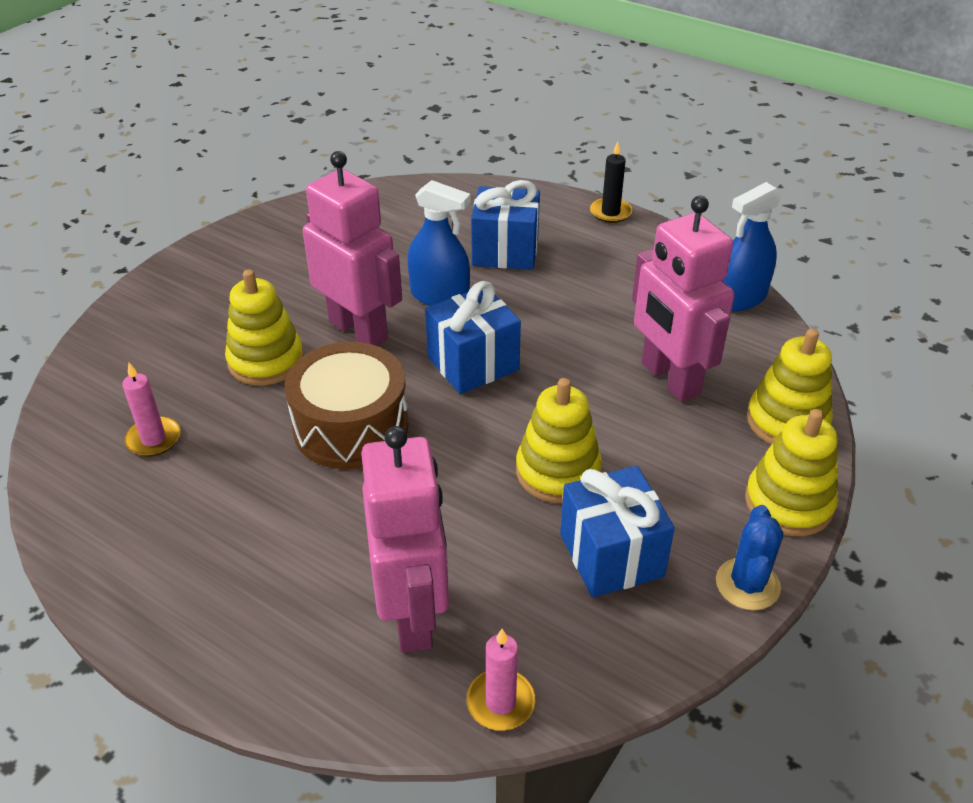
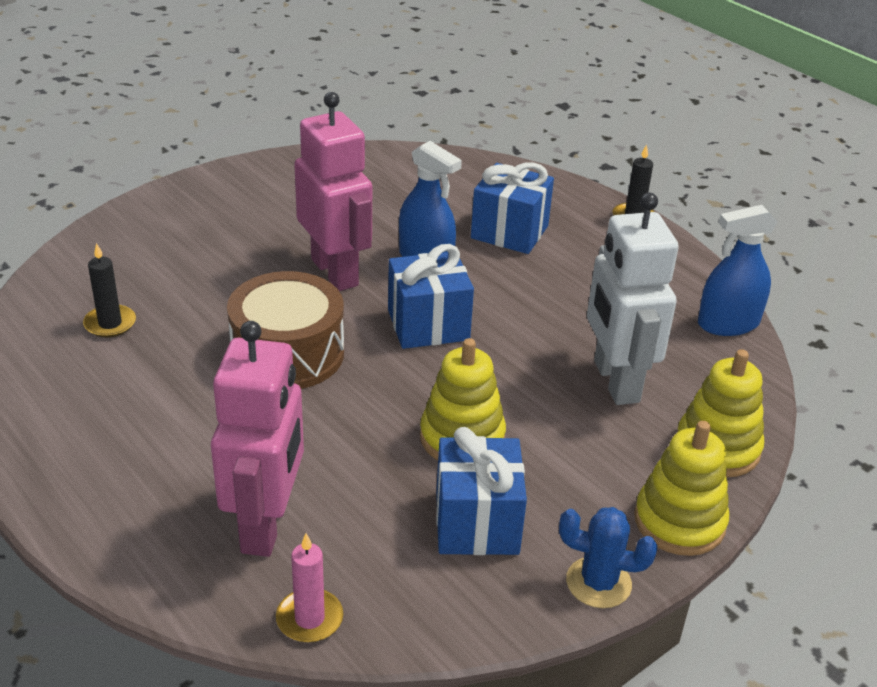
camera: 15 degrees right, 5 degrees down
pink candle [122,363,181,456] -> black candle [83,243,136,338]
yellow stacking toy [225,269,304,386] -> none
pink robot [632,196,735,402] -> white robot [587,193,679,405]
blue cactus [716,505,783,610] -> blue cactus turned 75 degrees clockwise [559,507,658,608]

